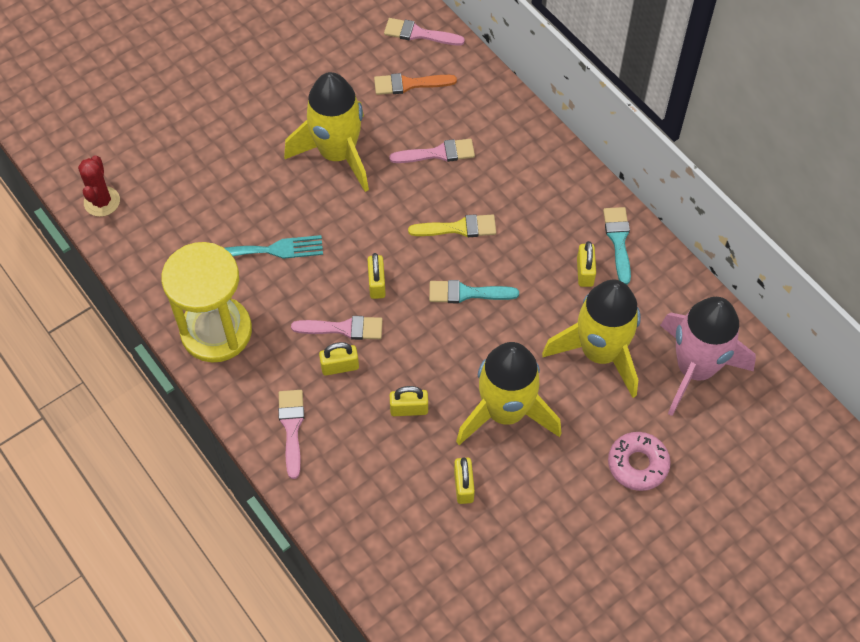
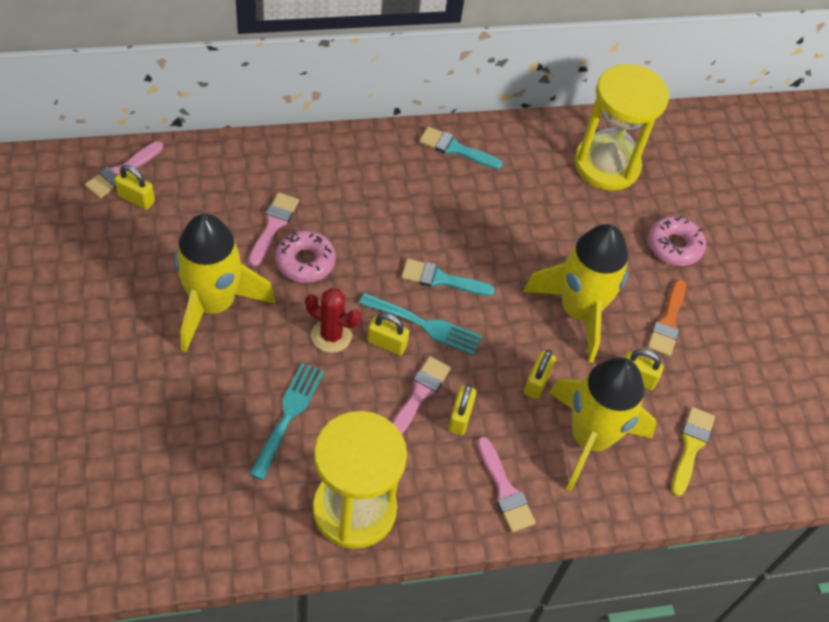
camera: 70 degrees left, 5 degrees down
red cactus [78,156,120,217] -> red cactus moved to [305,288,361,353]
pink brush [278,390,304,479] -> pink brush turned 135 degrees counterclockwise [477,437,536,532]
orange brush [374,73,457,95] -> orange brush moved to [648,279,686,356]
yellow brush [408,214,496,237] -> yellow brush moved to [671,407,715,497]
turquoise brush [429,280,519,303] -> turquoise brush turned 75 degrees clockwise [401,259,495,296]
yellow rocket [542,279,641,398] -> yellow rocket moved to [549,357,657,492]
yellow padlock [577,241,596,287] -> yellow padlock moved to [114,165,155,210]
pink rocket [660,297,756,416] -> yellow hourglass [574,64,669,191]
none -> pink donut [275,230,336,283]
none -> turquoise fork [359,293,482,355]

